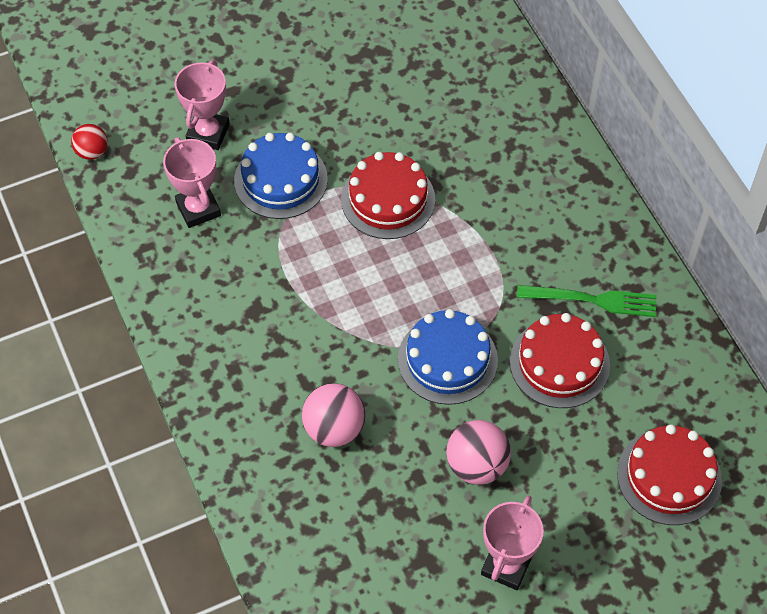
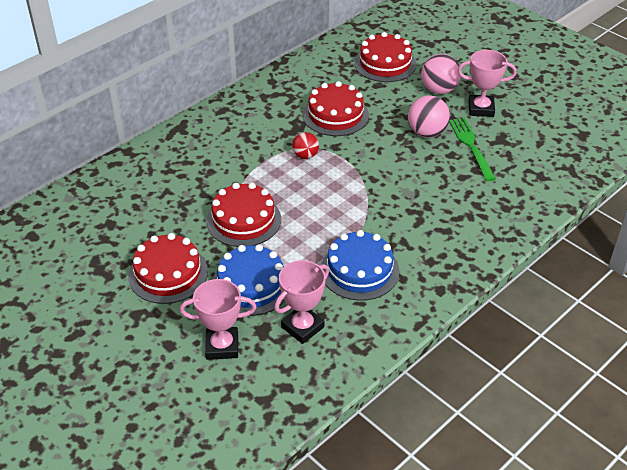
camera: 110 degrees left, 15 degrees down
red ball [71,124,108,160] -> red ball moved to [292,132,319,159]
pink ball [302,383,365,447] -> pink ball moved to [421,54,461,94]
blue cake [398,309,498,405] -> blue cake moved to [321,230,399,301]
green fork [517,285,657,317] -> green fork moved to [449,118,496,181]
none -> red cake [128,233,208,304]

